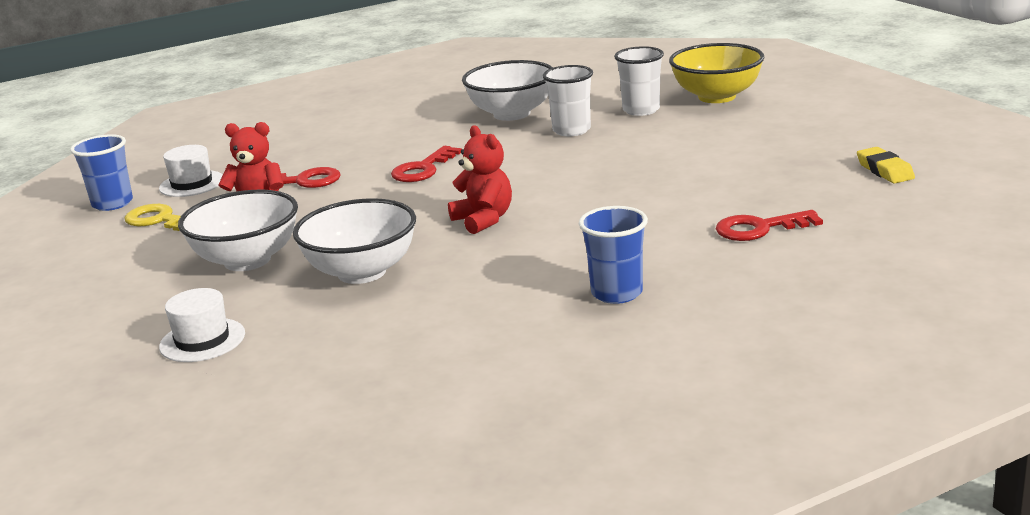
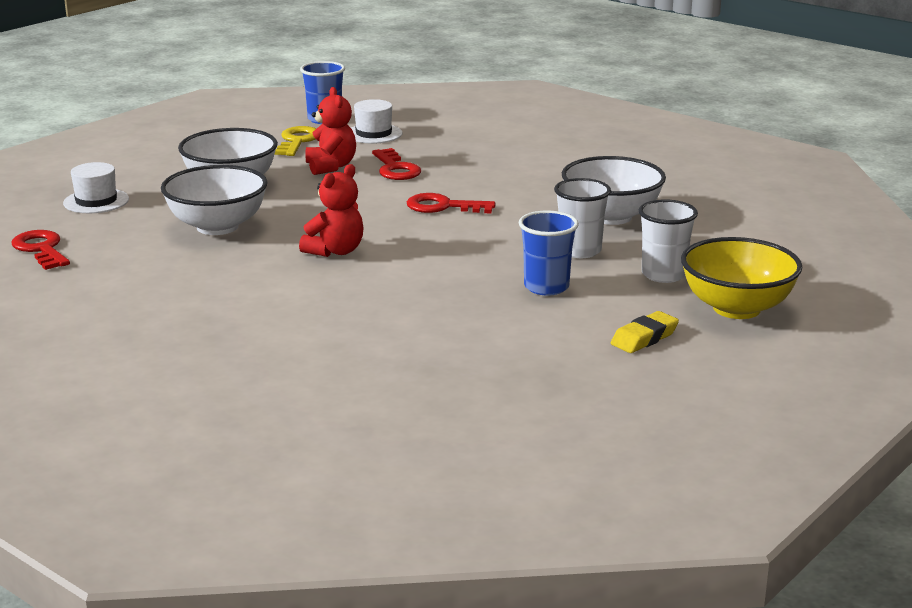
camera: 65 degrees right, 0 degrees up
blue cup [579,206,648,304] -> blue cup moved to [519,210,579,296]
red key [716,210,823,241] -> red key moved to [12,230,70,270]
yellow eraser [857,147,915,184] -> yellow eraser moved to [611,311,679,353]

